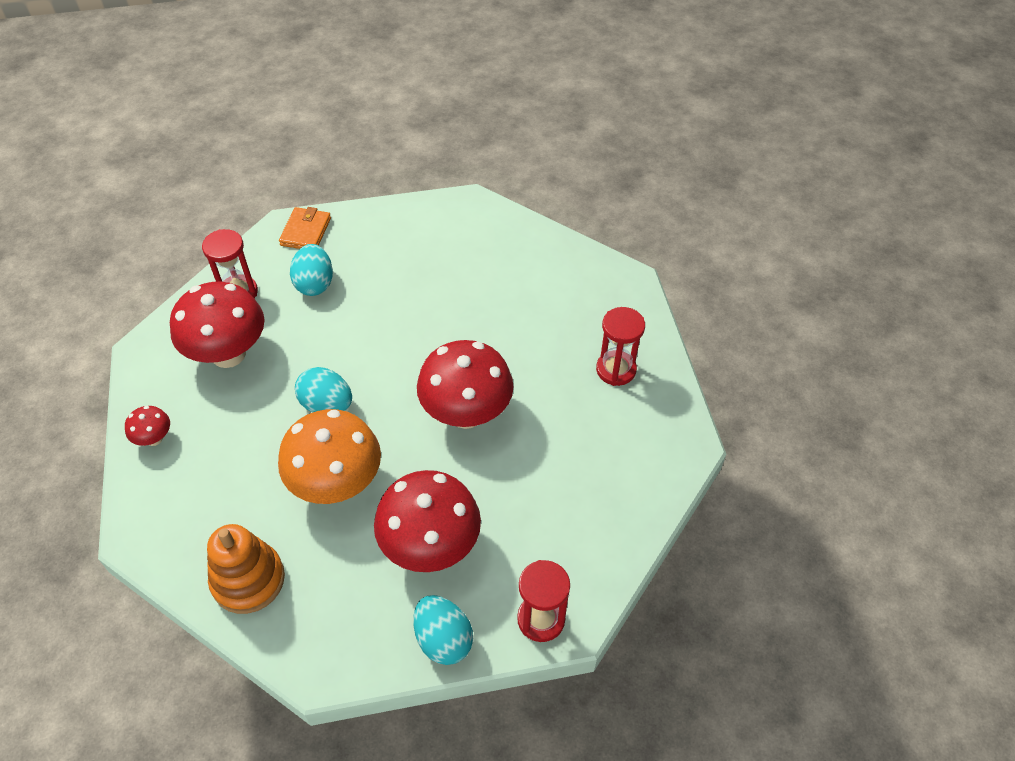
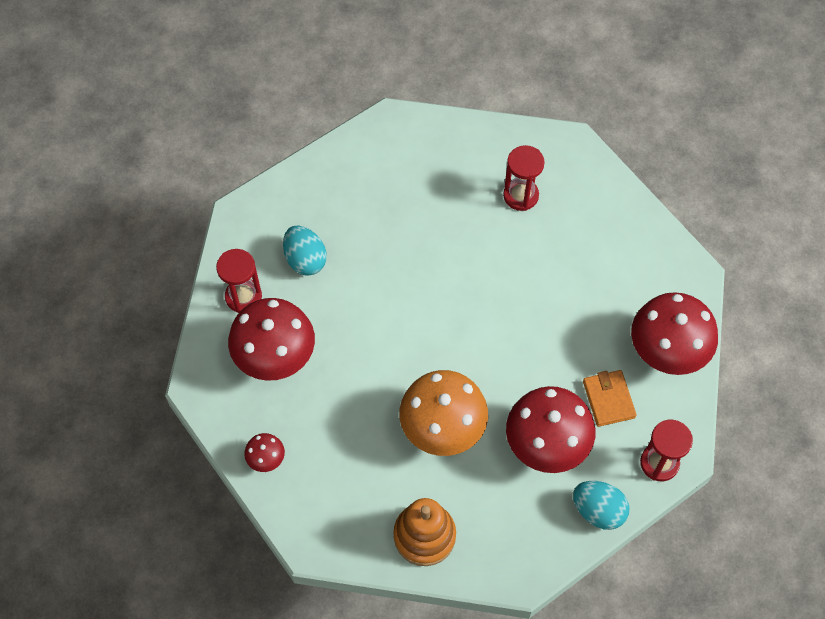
camera: 25 degrees left, 10 degrees up
orange wallet [279,207,331,249] -> orange wallet moved to [583,370,636,427]
turquoise egg [295,367,352,412] -> none
red mushroom [417,340,514,429] -> red mushroom moved to [631,292,718,375]
red hourglass [596,307,645,386] -> red hourglass moved to [503,145,545,211]

